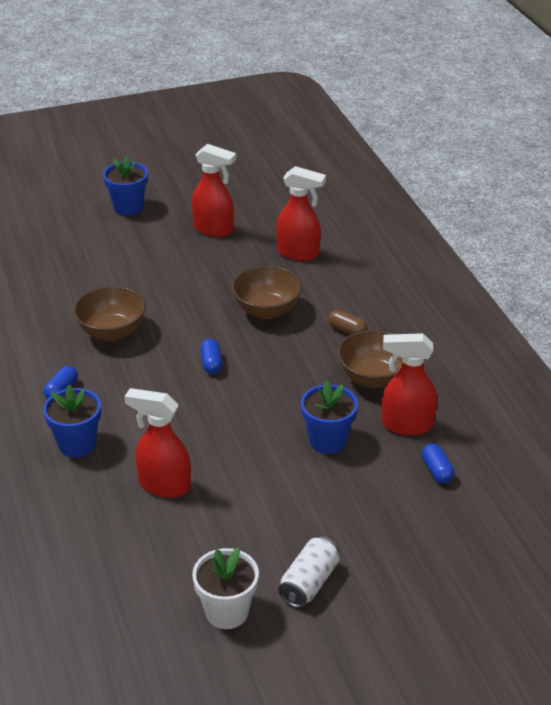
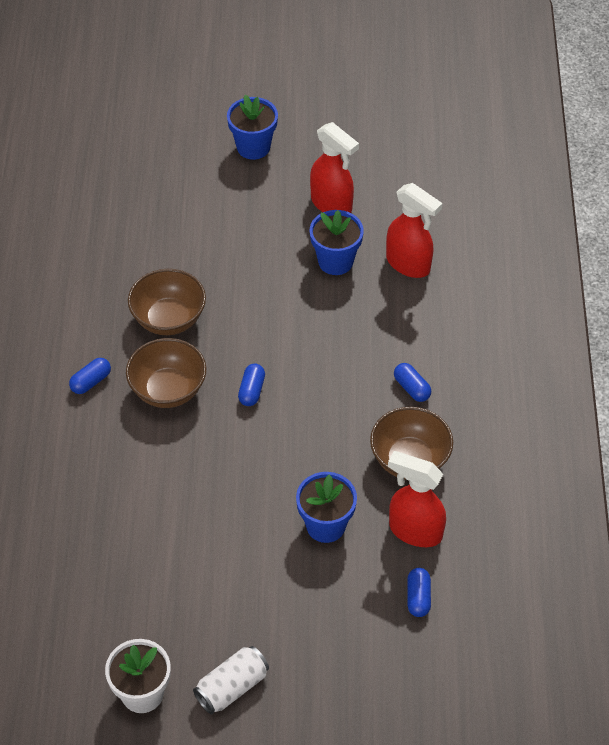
camera: 20 degrees right, 15 degrees up
blue flower pot [43,385,101,458] -> blue flower pot moved to [309,210,364,275]
red spray bottle [124,388,191,498] -> none
brown bowl [232,266,302,319] -> brown bowl moved to [126,338,206,408]
brown capsule [328,310,368,335] -> blue capsule [394,363,431,402]

